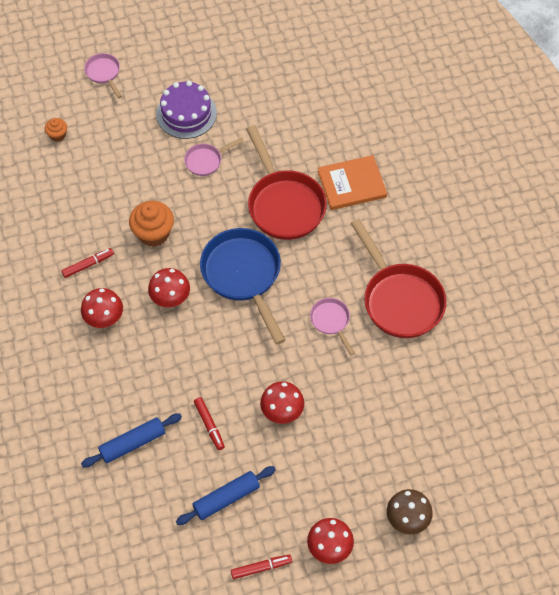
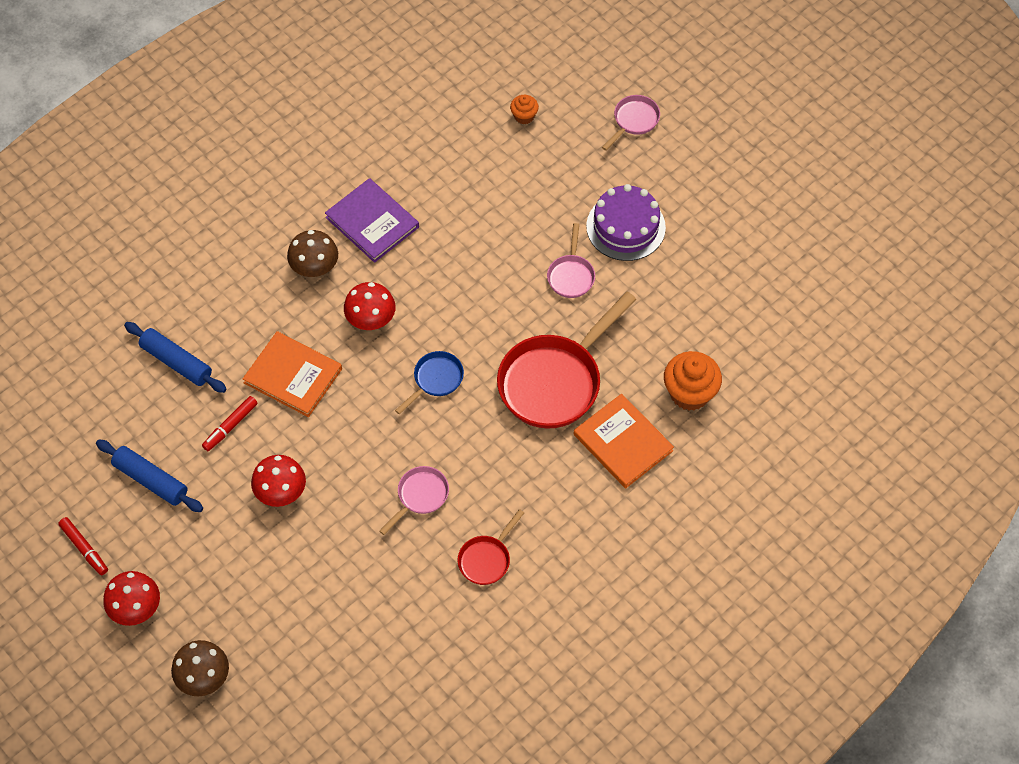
camera: 65 degrees right, 0 degrees up
red marker [61,248,114,278] -> purple book [325,178,419,263]
red mushroom [81,288,123,328] -> brown mushroom [287,230,338,277]
orange cupcake [129,201,174,247] -> orange cupcake moved to [664,351,722,410]
pink pan [184,138,244,176] -> pink pan turned 120 degrees counterclockwise [547,223,595,298]
blue pan [200,228,285,345] -> blue pan [395,351,464,414], size x0.49
red pan [350,219,447,338] -> red pan [457,509,524,585], size x0.49
none -> orange book [243,331,342,417]

